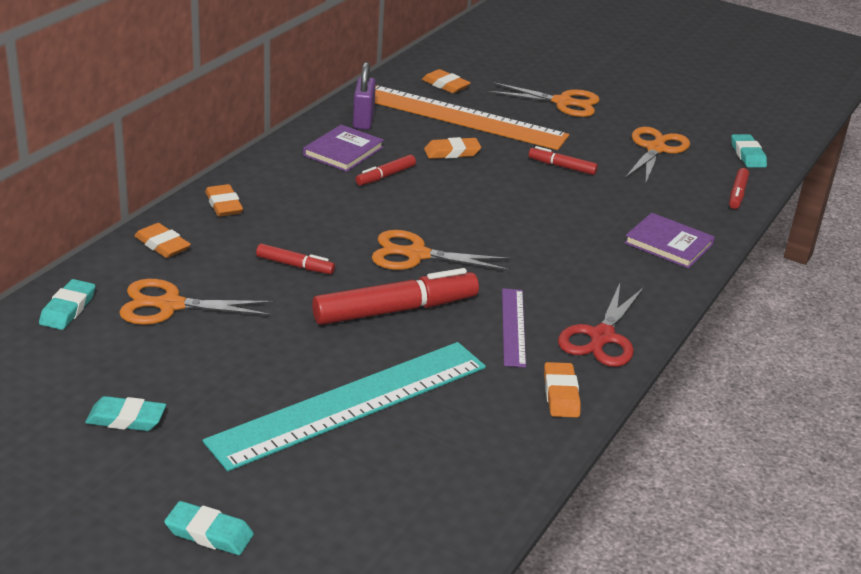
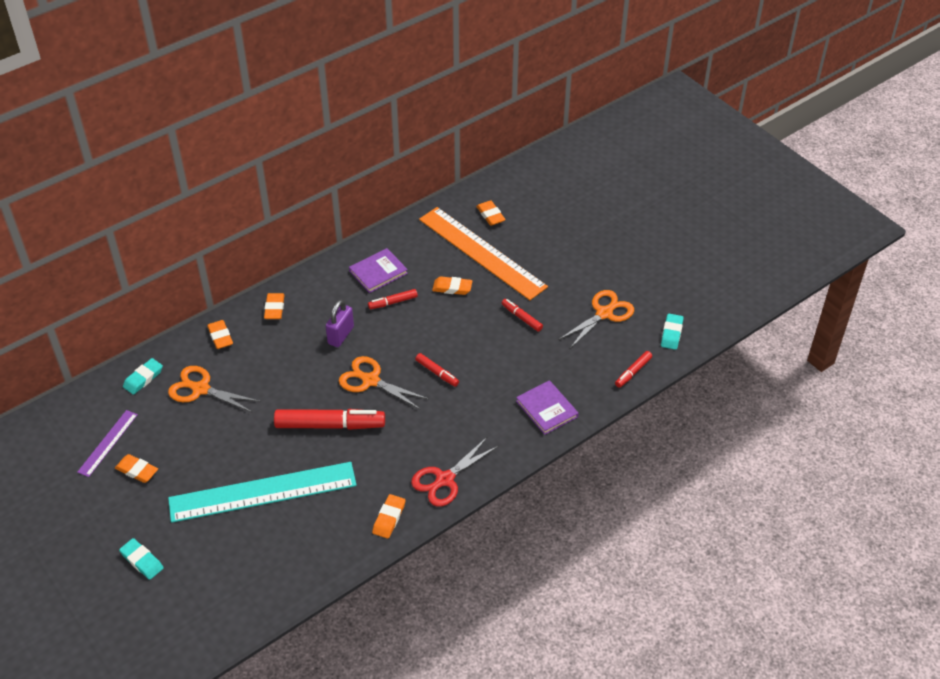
camera: 25 degrees right, 15 degrees up
turquoise eraser [85,396,166,431] -> orange eraser [115,454,158,483]
red marker [256,244,335,274] -> red marker moved to [415,353,459,387]
purple padlock [353,62,376,130] -> purple padlock moved to [326,300,354,347]
orange scissors [488,82,600,117] -> none
purple ruler [502,288,526,368] -> purple ruler moved to [77,410,138,477]

